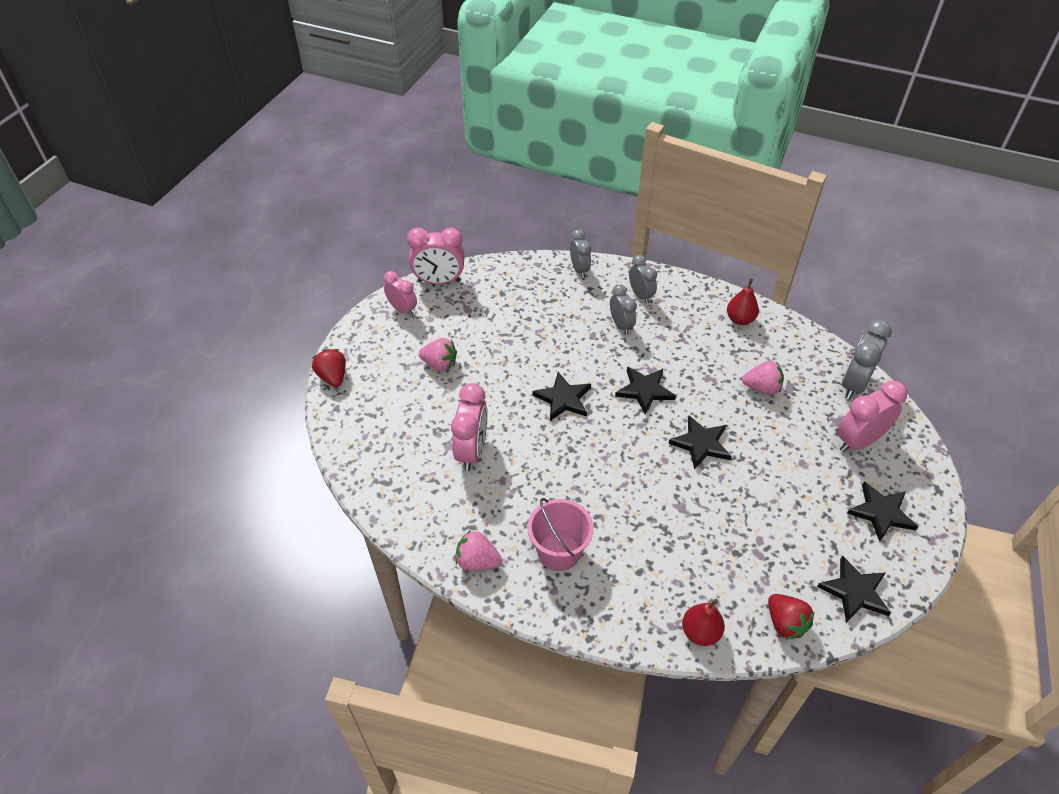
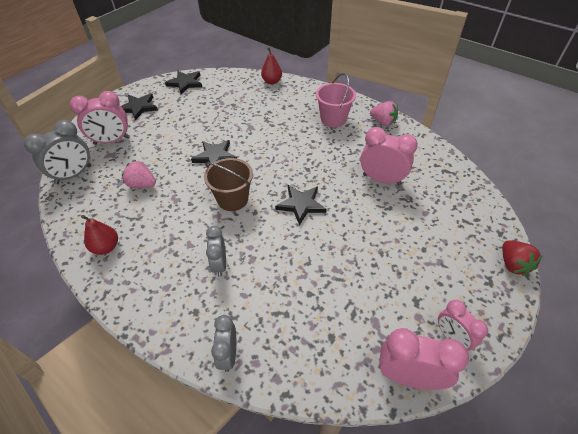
camera: 165 degrees left, 0 degrees up
pink strawberry [419,338,457,371] -> none
pink clock [451,383,488,471] -> pink clock turned 90 degrees clockwise [360,127,418,185]
black star [615,367,676,415] -> brown bucket [204,158,253,211]
grey clock [629,255,657,304] -> none
red strawberry [768,594,815,640] -> none

